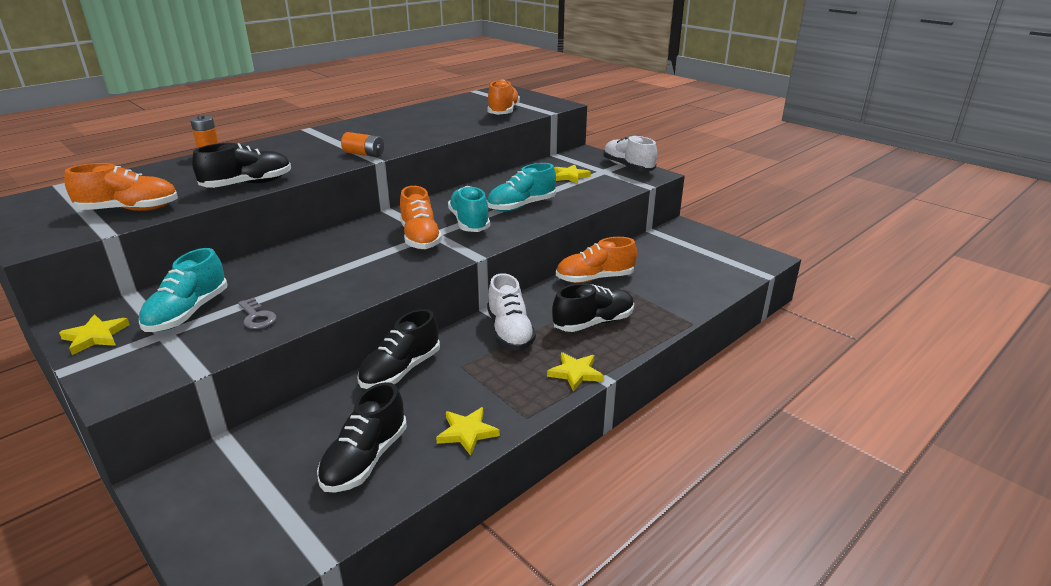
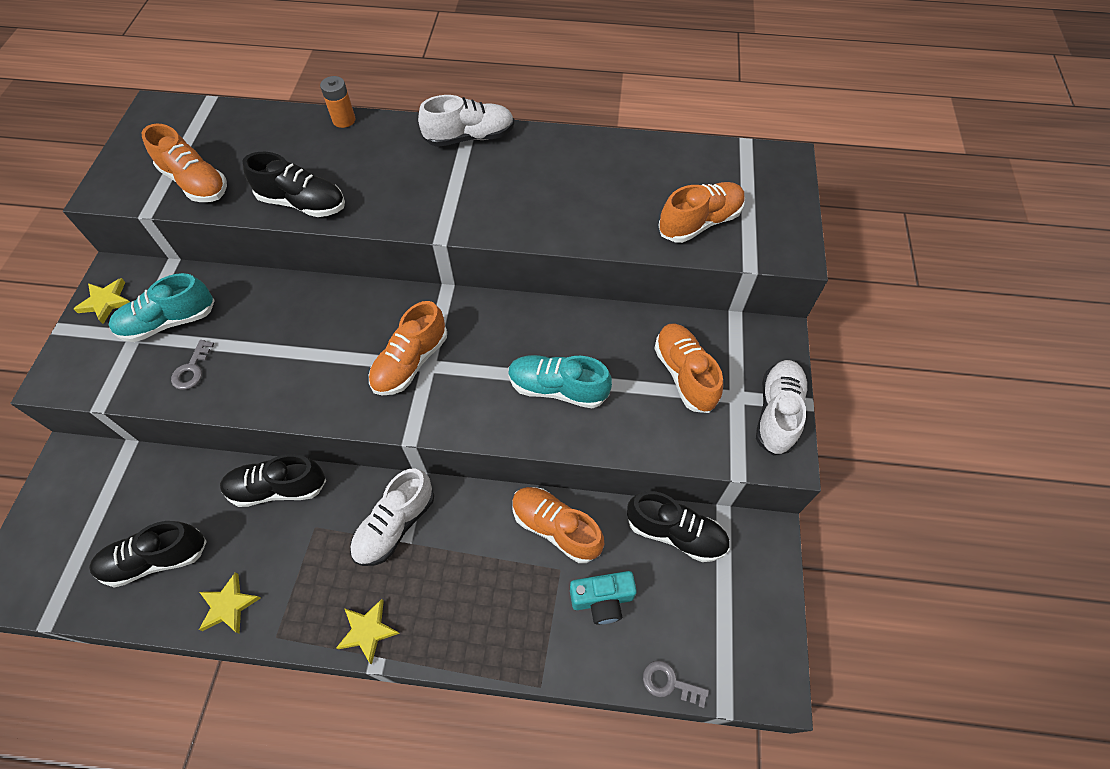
camera: 50 degrees right, 30 degrees up
orange battery [341,132,384,157] -> none
turquoise shoe [448,186,490,232] -> none
black shoe [552,283,634,332] -> black shoe moved to [627,491,730,562]
yellow star [554,164,591,184] -> orange shoe [654,323,723,413]
none -> white shoe [418,95,514,147]
none -> turquoise camera [570,571,637,625]
none -> grey key [643,661,709,708]

